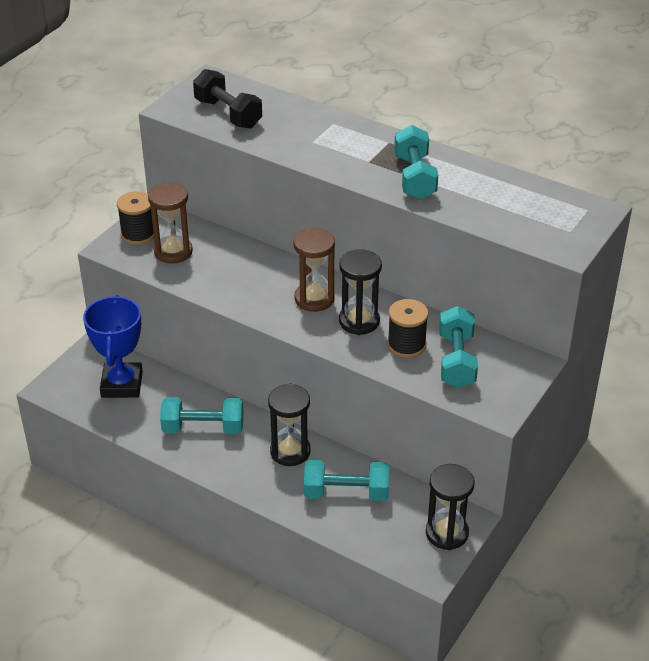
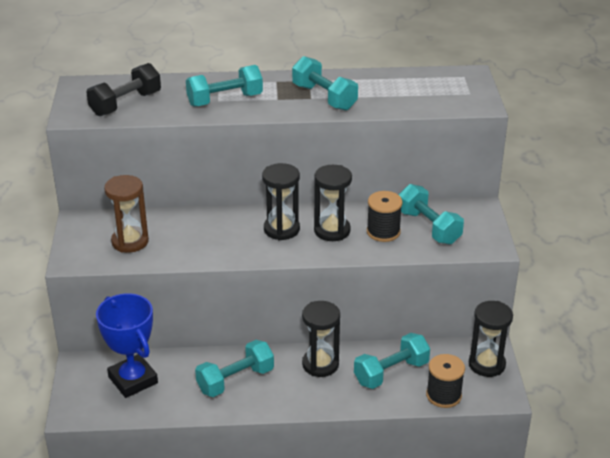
camera: 35 degrees left, 5 degrees down
black spool [117,191,154,245] -> black spool moved to [426,354,465,408]
black dumbbell [193,69,262,129] -> black dumbbell turned 60 degrees counterclockwise [86,63,161,116]
brown hourglass [293,228,335,312] -> black hourglass [262,163,300,240]
none -> turquoise dumbbell [186,65,263,107]

